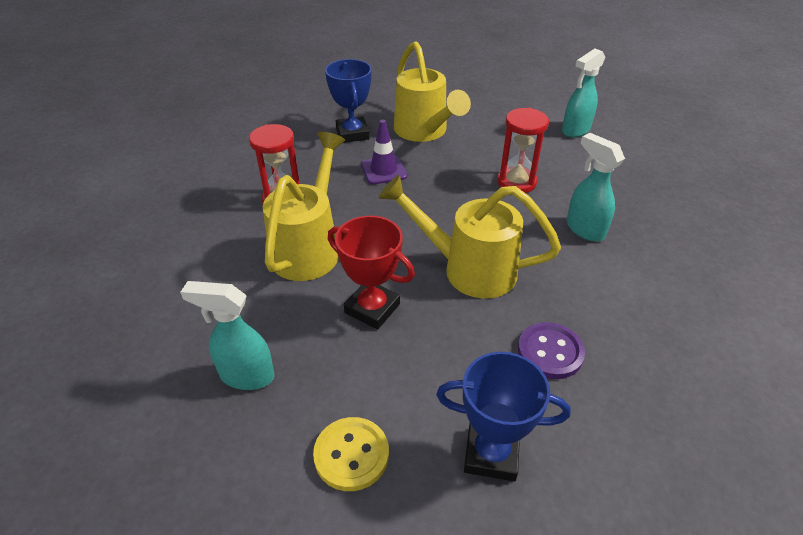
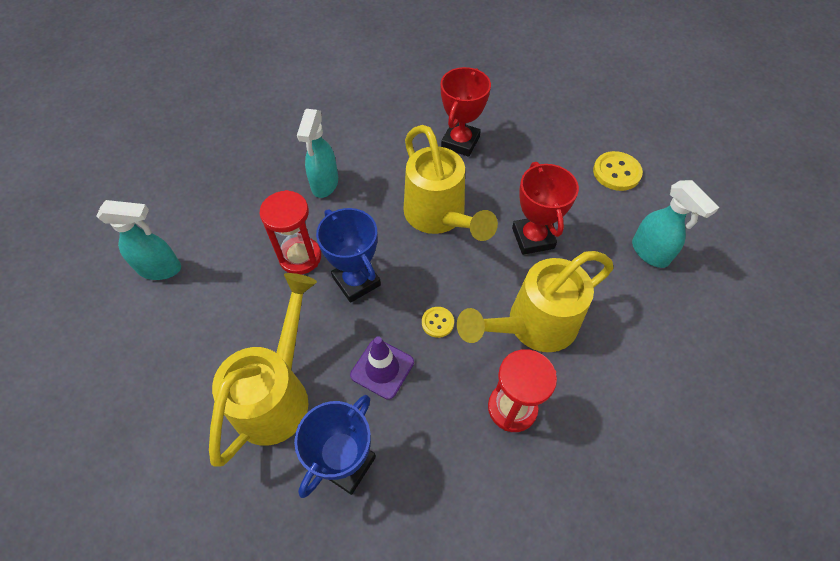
camera: 135 degrees left, 15 degrees up
blue trophy [436,352,571,481] -> blue trophy moved to [316,208,381,303]
purple button [518,322,585,379] -> red trophy [441,67,491,157]
none -> yellow button [422,307,454,338]

